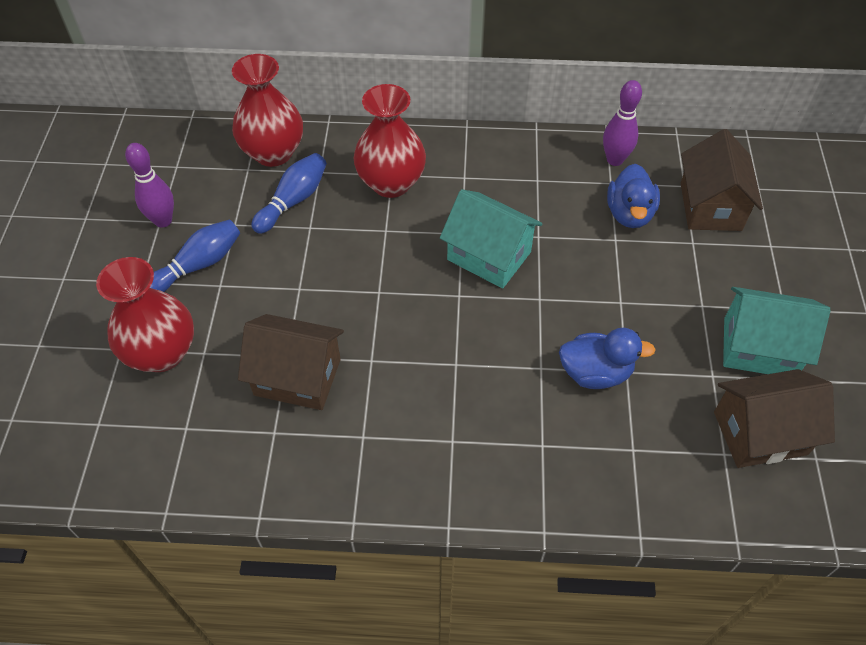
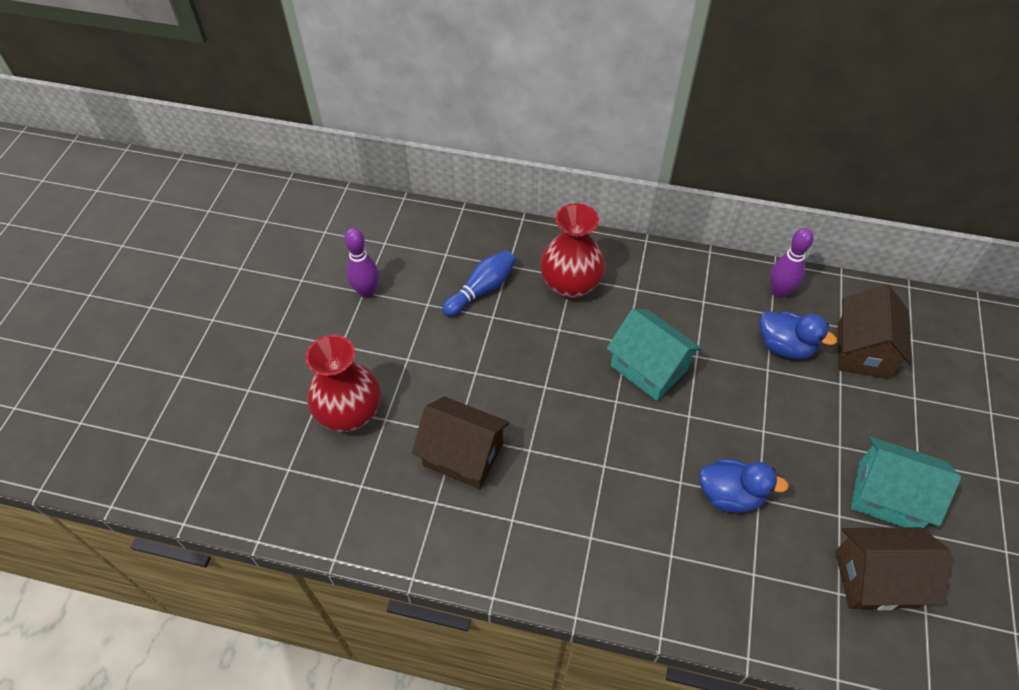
camera: 10 degrees right, 0 degrees up
blue bowling pin [150,219,240,292] -> none
red vase [232,54,303,167] -> none
blue duck [607,164,660,228] -> blue duck turned 75 degrees counterclockwise [760,311,837,359]

